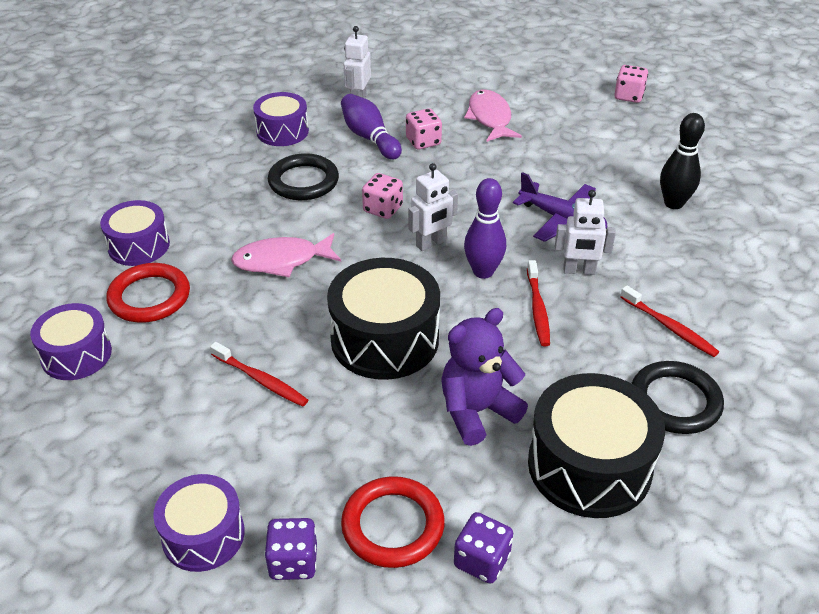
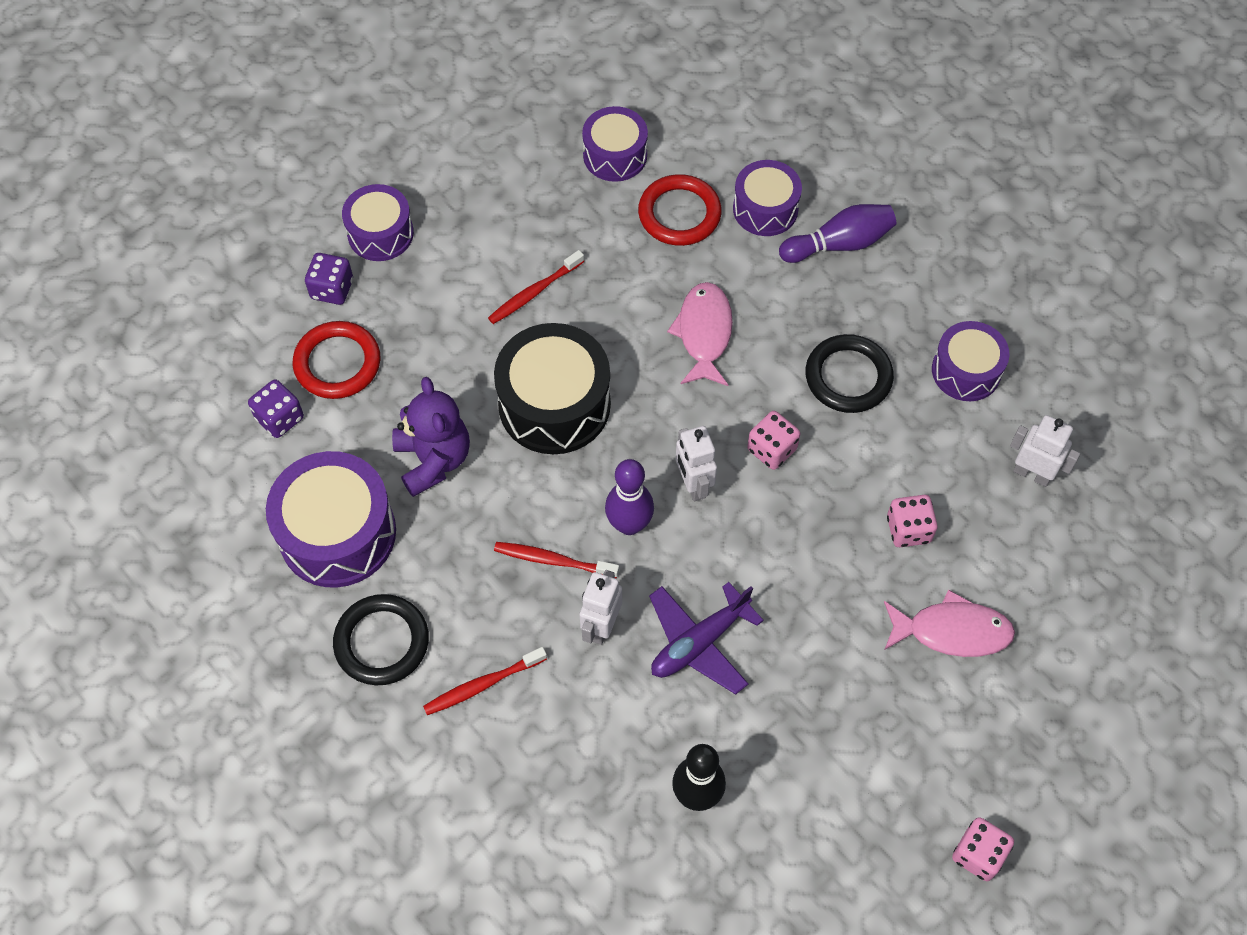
camera: 105 degrees right, 20 degrees up
purple bowling pin [341,94,402,160] -> purple bowling pin moved to [779,204,896,263]
black drum [528,373,665,518] -> purple drum [266,451,396,588]

